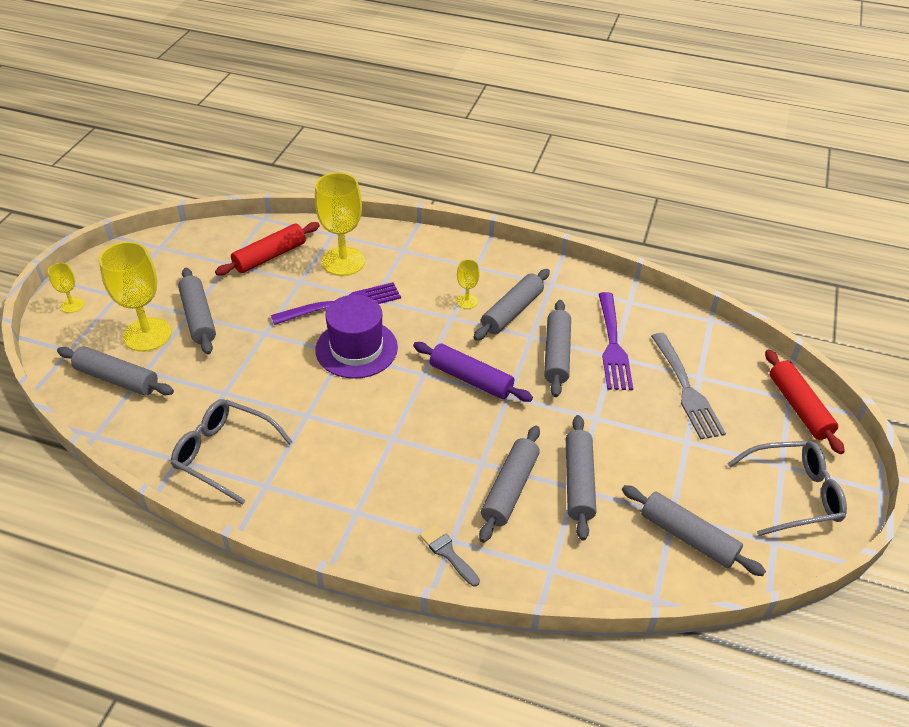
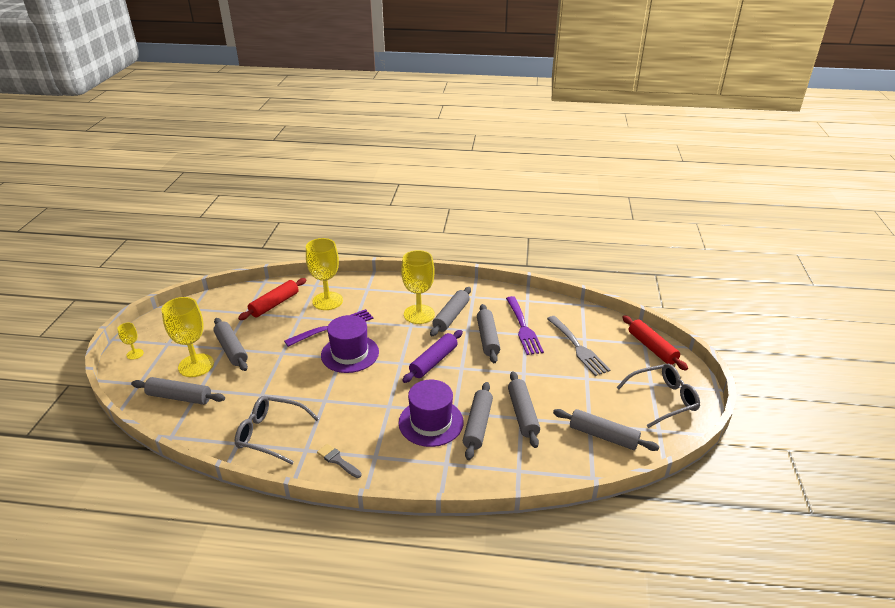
camera: 10 degrees left, 10 degrees down
purple rolling pin [413,342,533,402] -> purple rolling pin turned 75 degrees counterclockwise [402,330,463,383]
grey brush [420,524,480,586] -> grey brush moved to [317,444,362,478]
yellow goblet [456,259,479,309] -> yellow goblet [401,250,435,324], size x2.08
none -> purple hat [399,380,464,447]

